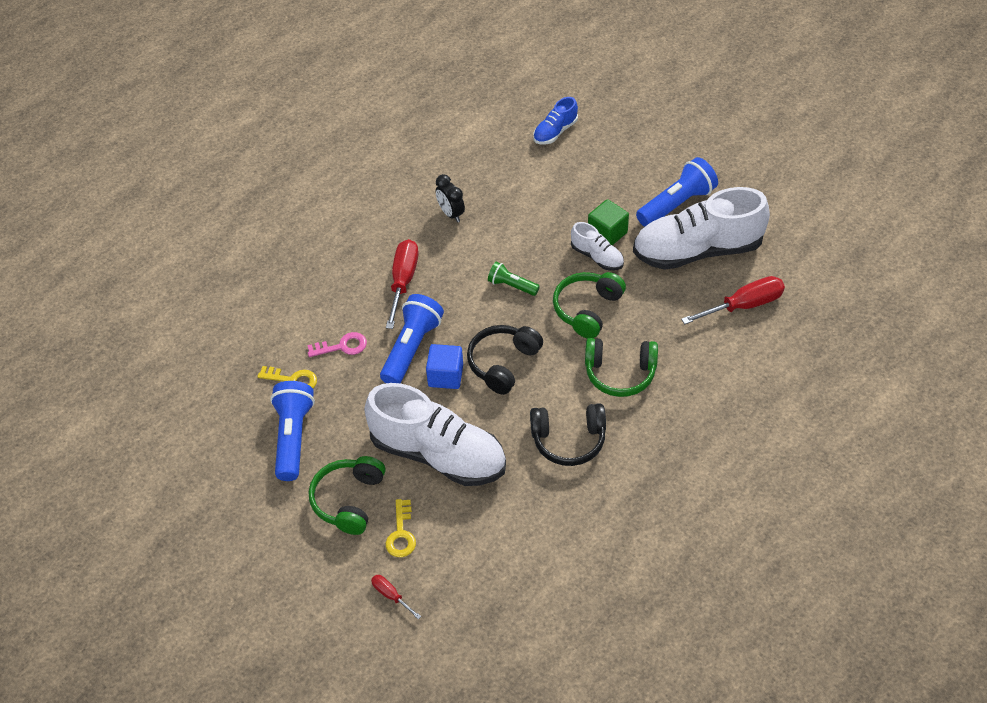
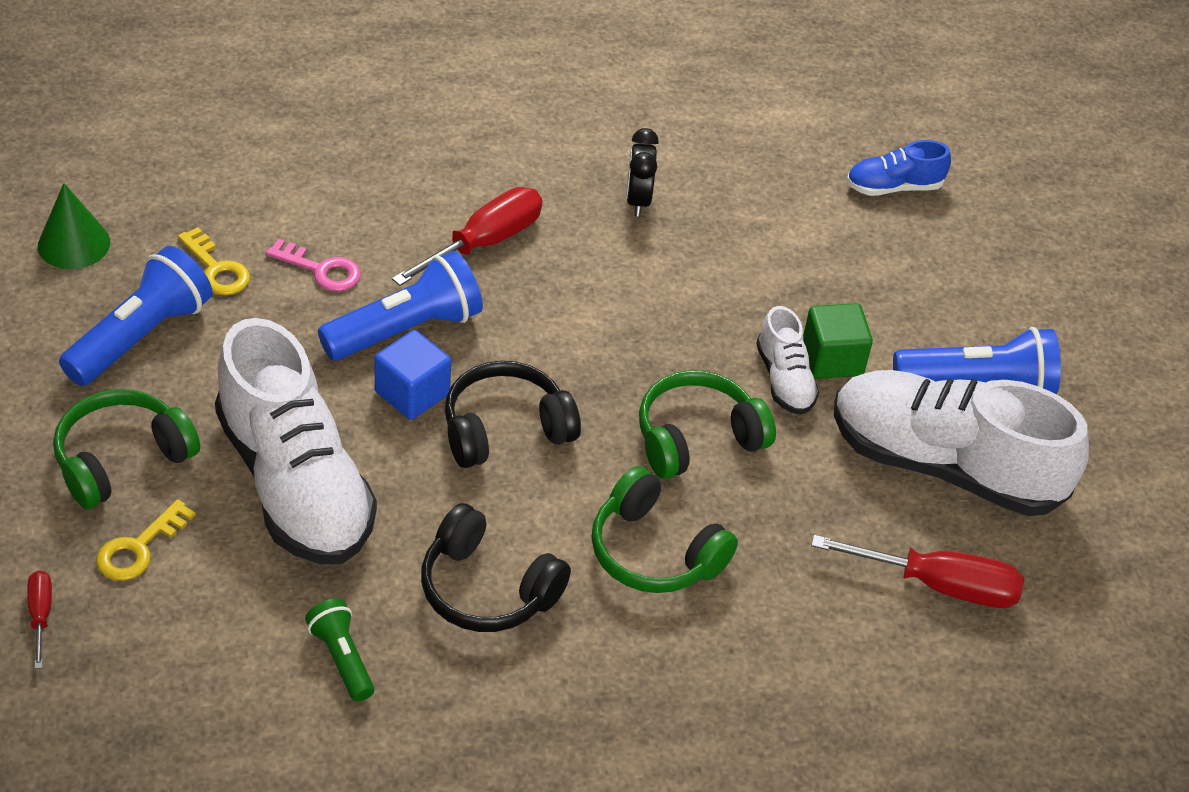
camera: 30 degrees right, 5 degrees down
green flashlight [488,262,540,296] -> green flashlight moved to [305,598,374,702]
none -> green cone [38,183,110,269]

